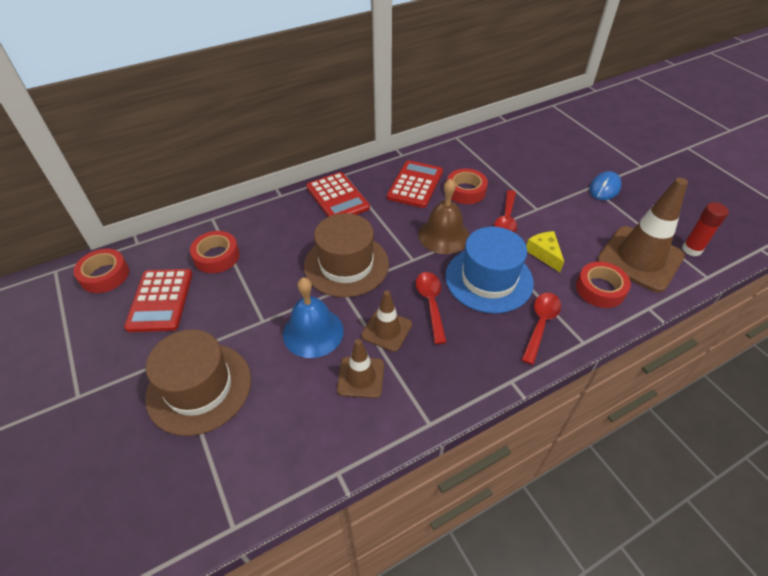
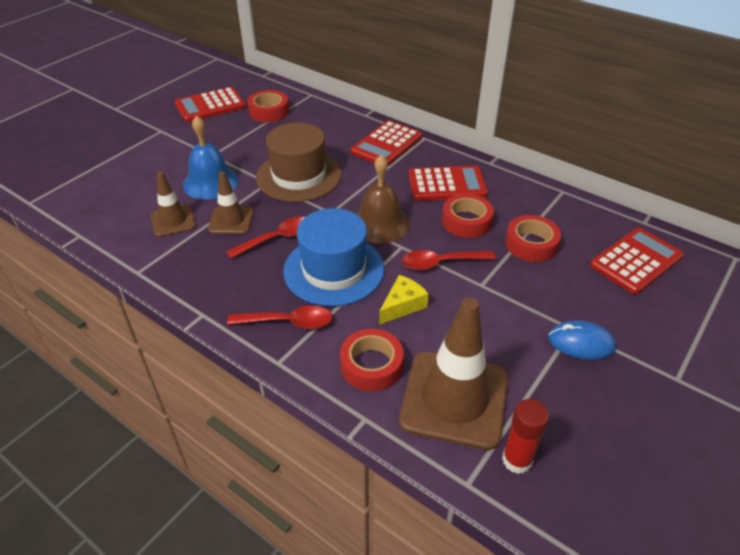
camera: 65 degrees right, 5 degrees down
red tape [74,249,129,293] -> red tape moved to [505,215,561,262]
brown hat [145,329,251,436] -> none
none -> red calculator [590,228,684,294]

